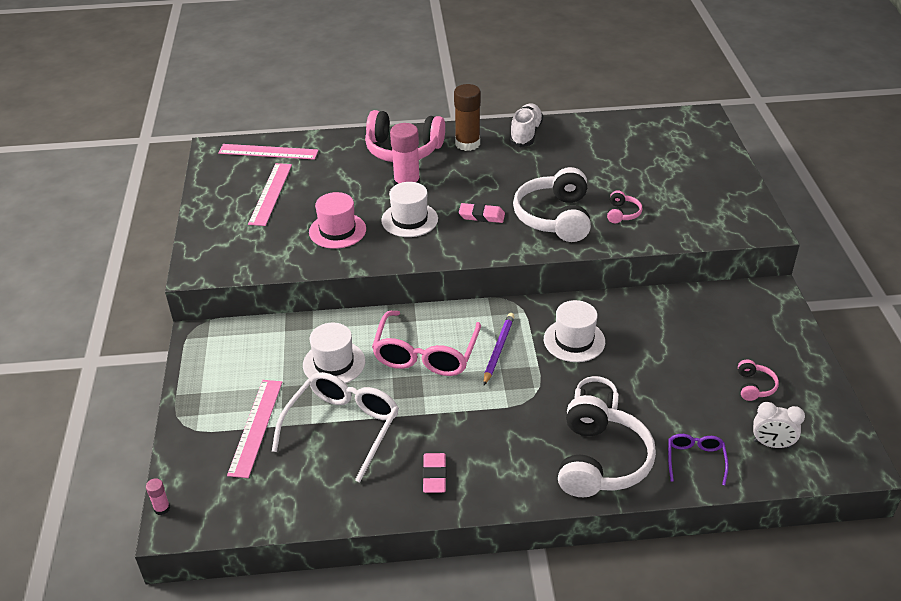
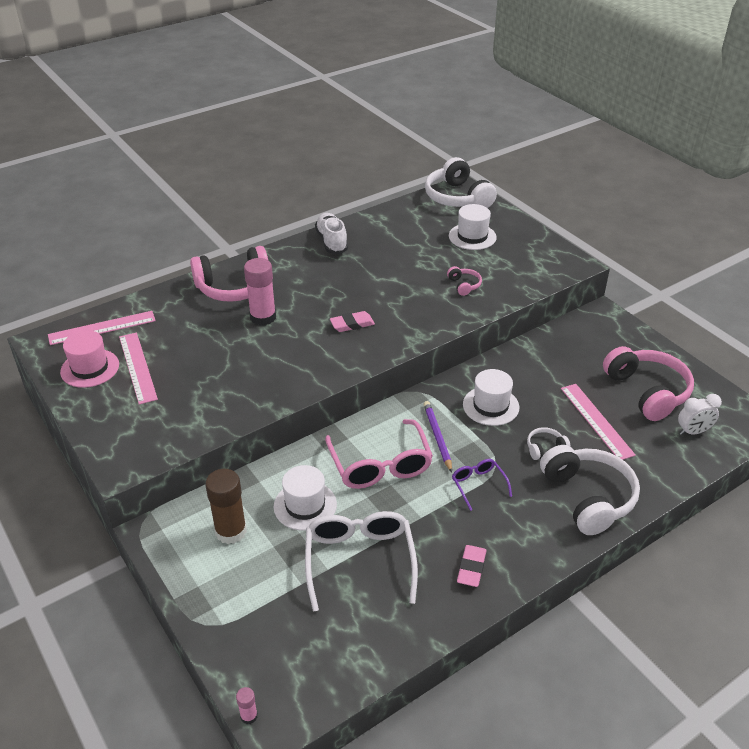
camera: 30 degrees left, 0 degrees up
pink ruler [227,380,282,478] -> pink ruler moved to [561,384,636,460]
pink hat [309,192,366,249] -> pink hat moved to [60,330,119,388]
white hat [381,182,438,237] -> white hat moved to [449,204,497,250]
pink eraser [423,453,446,493] -> pink eraser turned 45 degrees clockwise [457,545,487,587]
brown glue stick [454,84,481,151] -> brown glue stick moved to [205,469,247,544]
white headphones [513,167,591,242] -> white headphones moved to [425,157,497,208]
purple glasses [668,434,729,485] -> purple glasses moved to [452,459,512,511]
pink headphones [738,359,779,401] -> pink headphones [603,346,694,421], size x2.23

